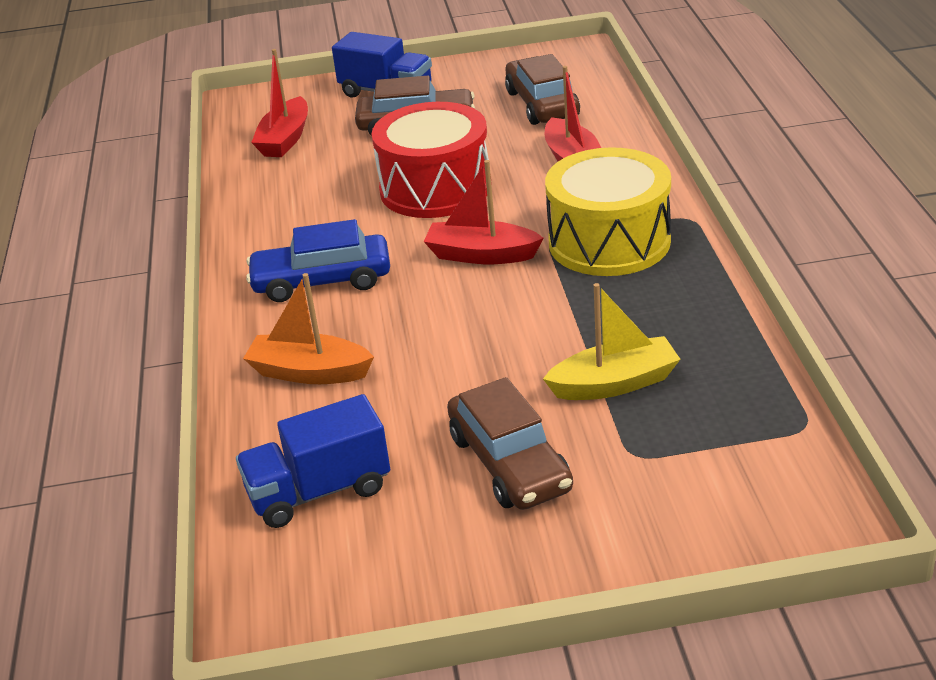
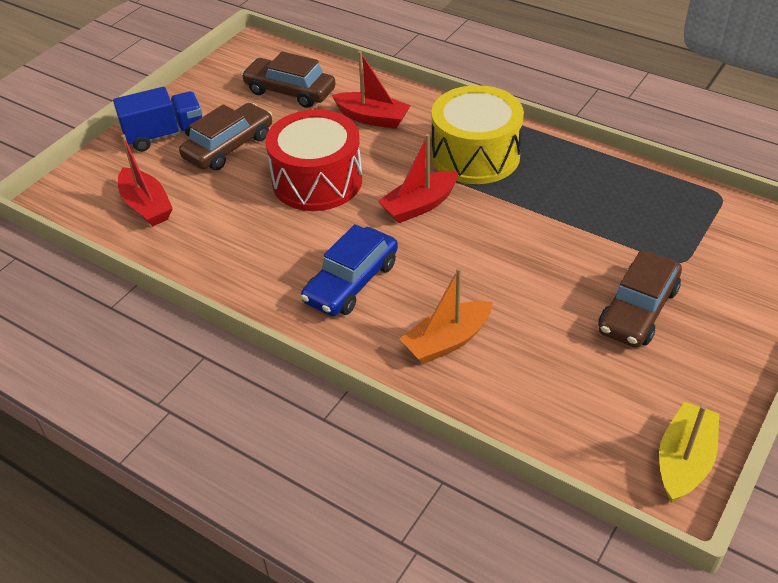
camera: 50 degrees left, 10 degrees up
blue truck [236,394,390,528] -> none
brown car [447,377,573,510] -> brown car turned 105 degrees clockwise [598,250,682,348]
yellow boat [543,283,681,400] -> yellow boat moved to [659,402,719,503]

